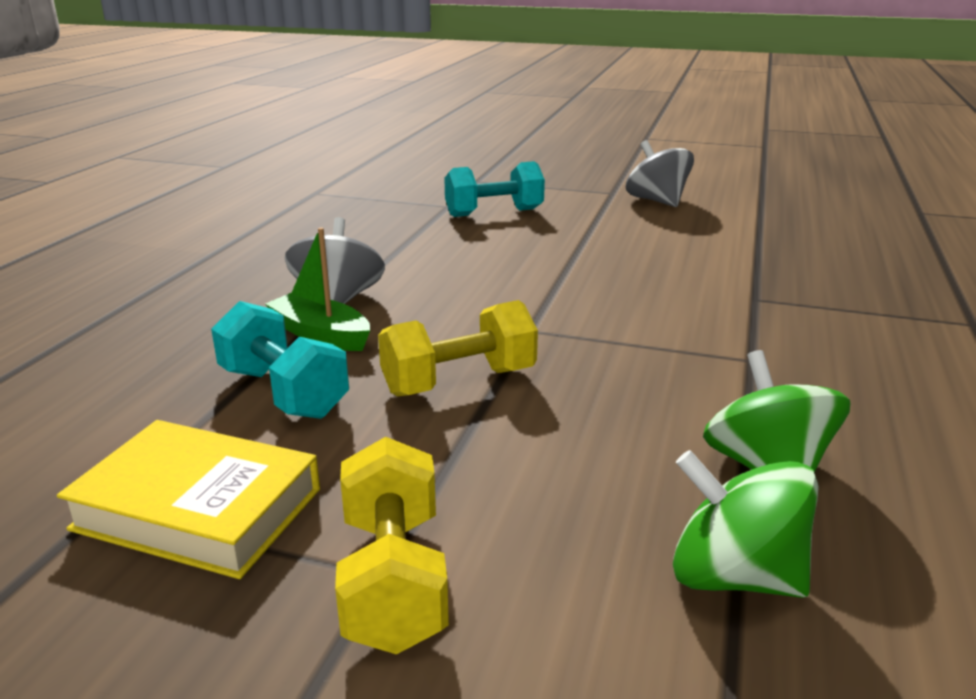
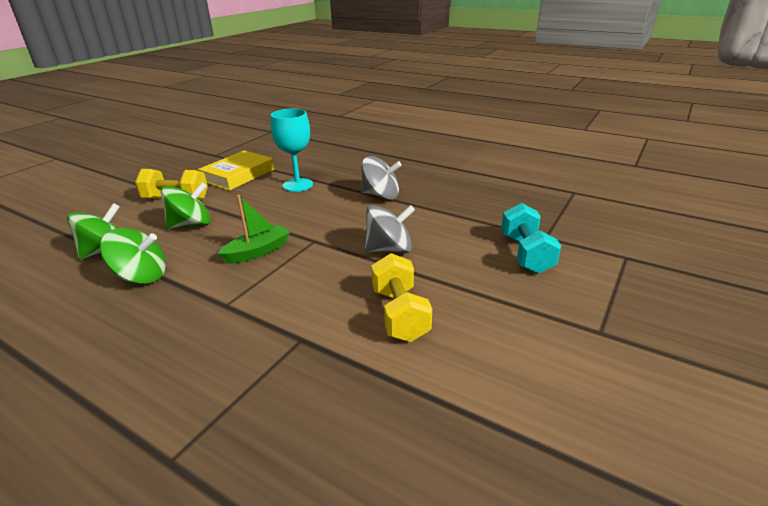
camera: 105 degrees right, 5 degrees up
turquoise dumbbell [211,301,349,419] -> turquoise goblet [271,108,313,192]
green boat [265,227,370,351] -> green boat moved to [217,195,290,264]
yellow dumbbell [378,300,538,396] -> yellow dumbbell moved to [371,253,432,342]
grey spinning top [626,140,694,207] -> grey spinning top moved to [365,205,415,253]
none -> green spinning top [161,182,211,229]

